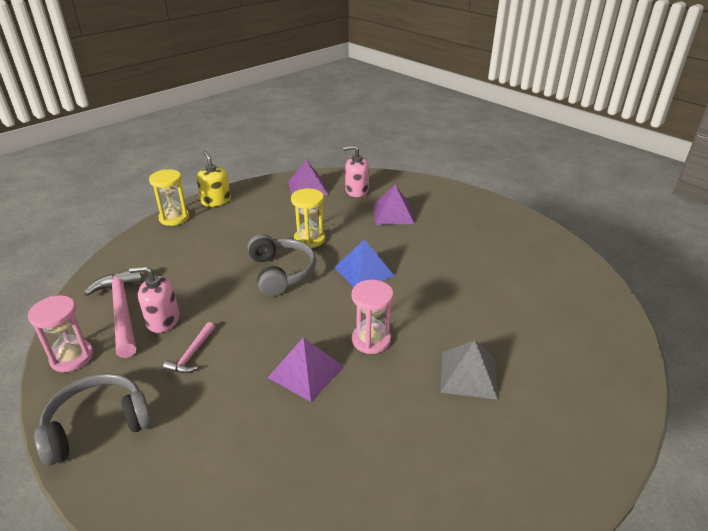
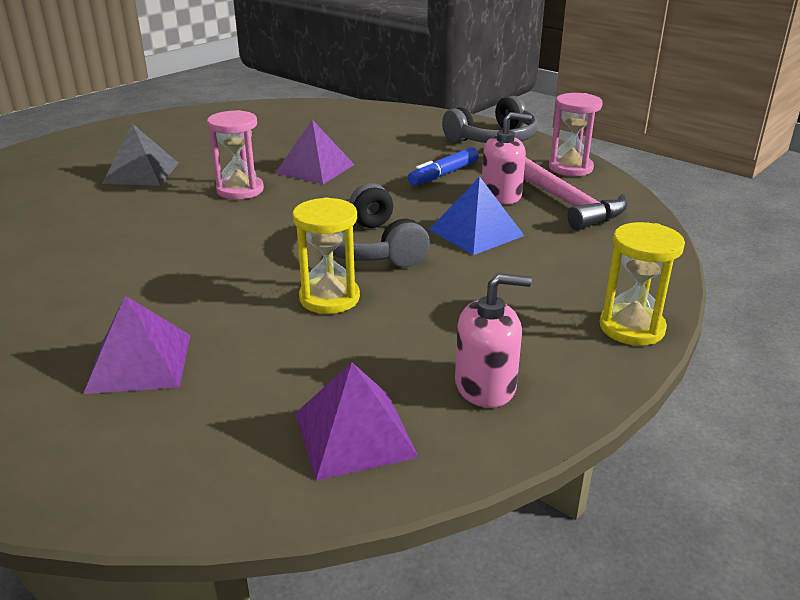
camera: 175 degrees right, 5 degrees down
pink hammer [163,322,215,373] -> blue marker [408,147,479,186]
yellow soap dispenser [197,151,231,207] -> none
blue pyramid [334,239,394,287] -> blue pyramid moved to [429,177,525,255]
pink soap dispenser [343,145,369,197] -> pink soap dispenser moved to [455,273,532,408]

